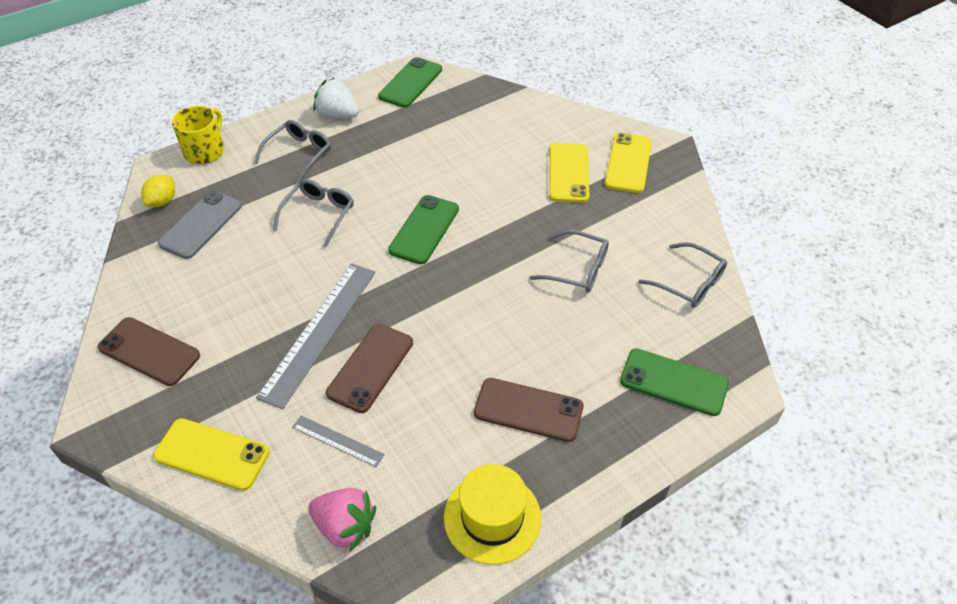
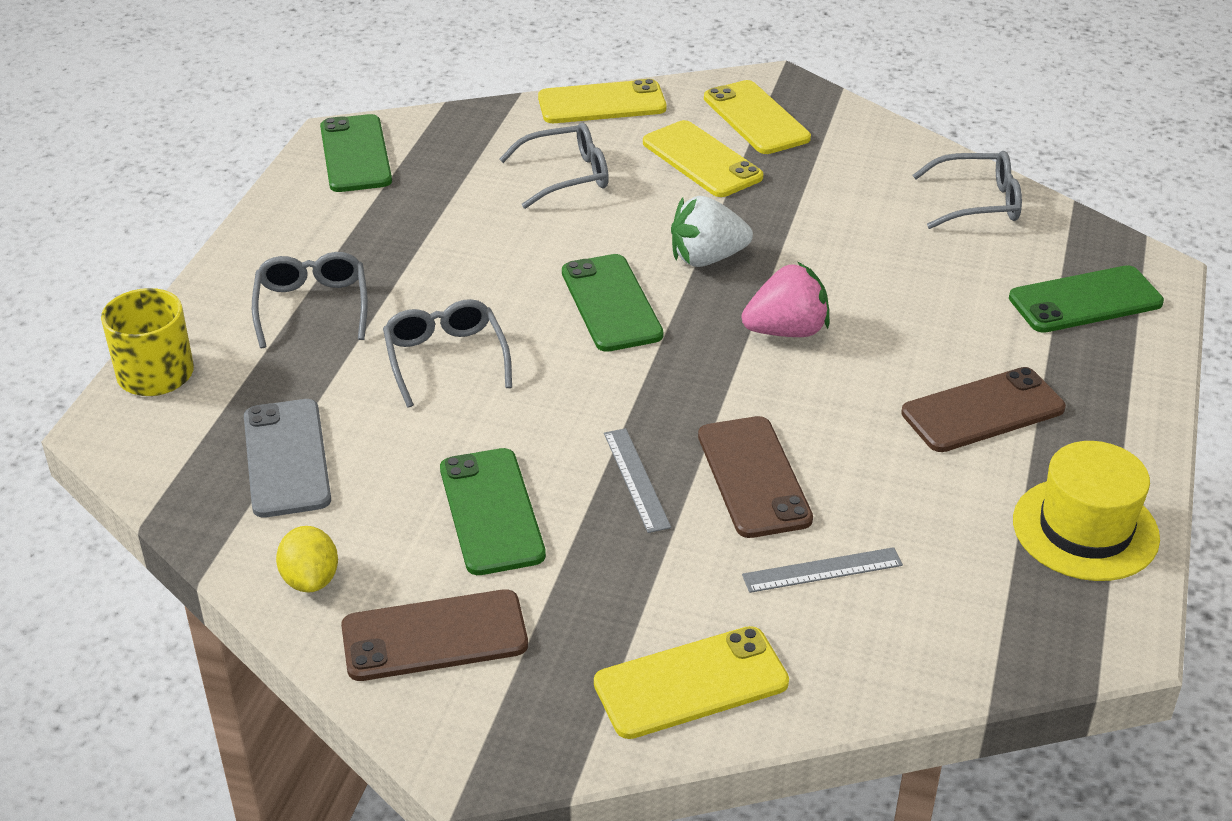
camera: 40 degrees left, 10 degrees down
yellow lemon [141,175,175,207] -> yellow lemon moved to [276,526,338,592]
grey ruler [256,263,376,409] -> grey ruler [604,428,671,533], size x0.49
pink strawberry [308,488,376,551] -> pink strawberry moved to [742,262,829,337]
white strawberry [313,78,359,118] -> white strawberry moved to [671,196,753,267]
grey glasses [529,230,609,293] -> grey glasses moved to [499,122,609,209]
none -> green phone [440,448,546,575]
none -> yellow phone [538,79,666,123]

